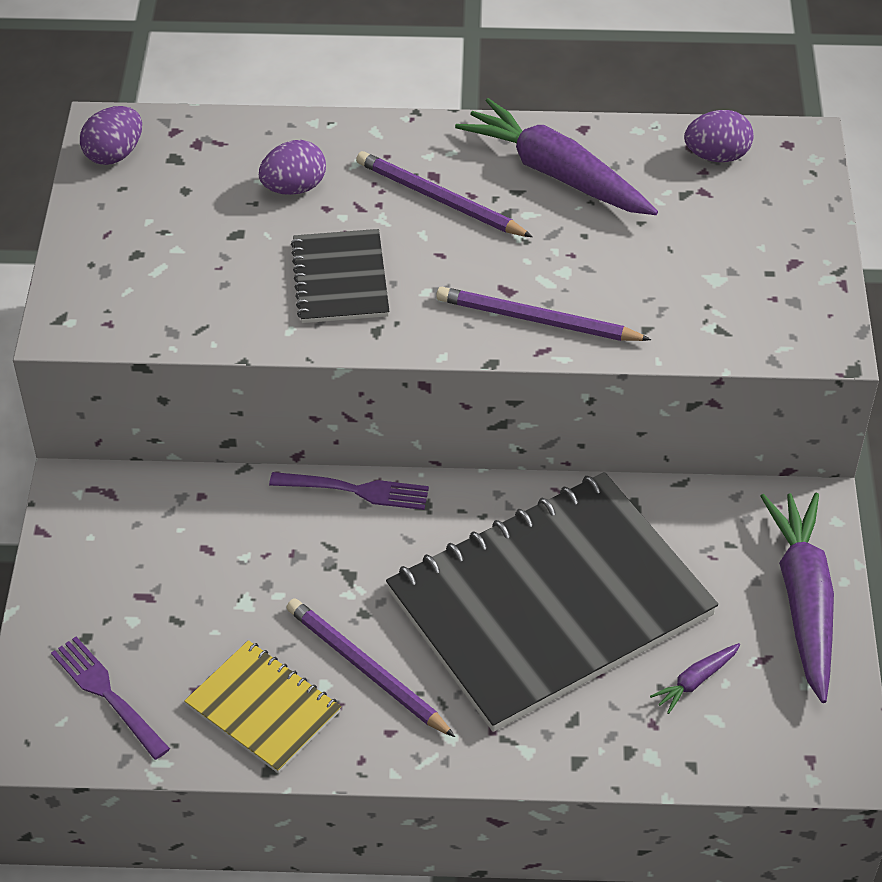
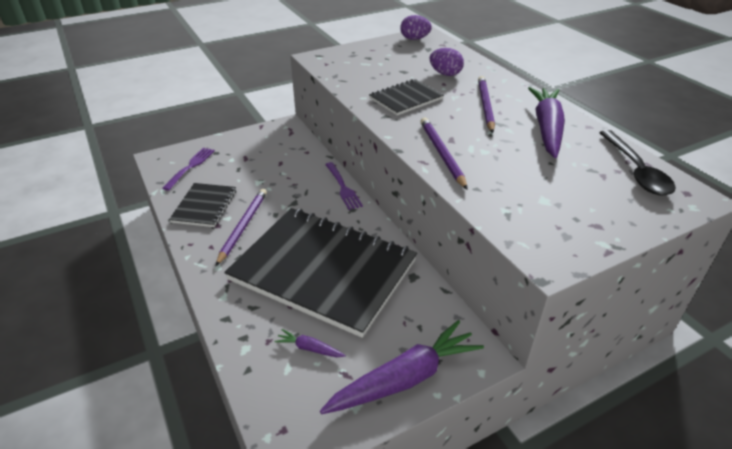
camera: 60 degrees right, 10 degrees down
yellow notebook [184,640,341,773] -> black notebook [169,183,236,227]
purple egg [684,110,754,162] -> black spoon [599,130,676,196]

